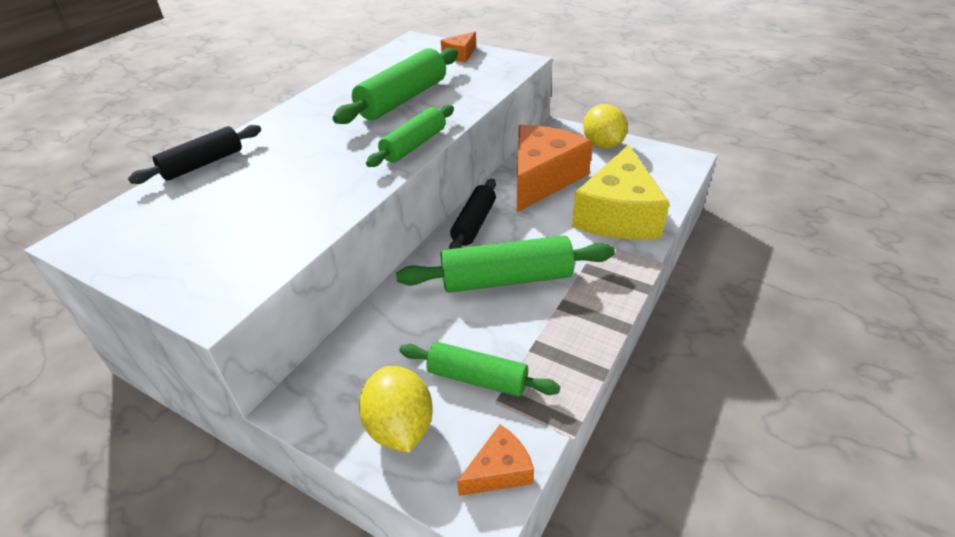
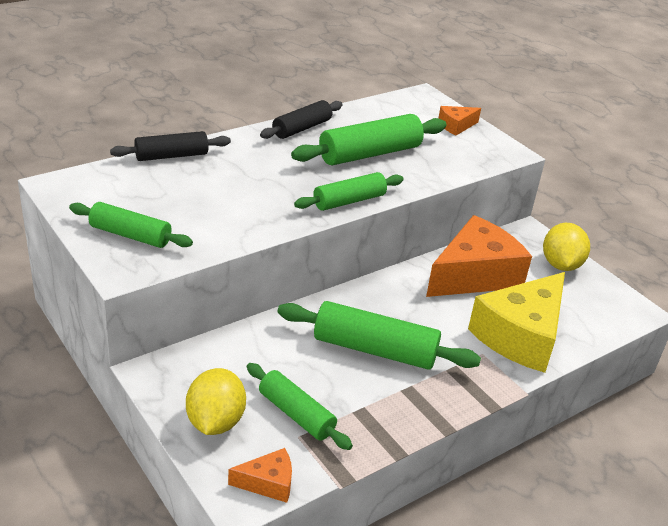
camera: 20 degrees right, 5 degrees down
black rolling pin [449,179,496,249] -> black rolling pin moved to [260,100,343,139]
none -> green rolling pin [69,202,193,248]

